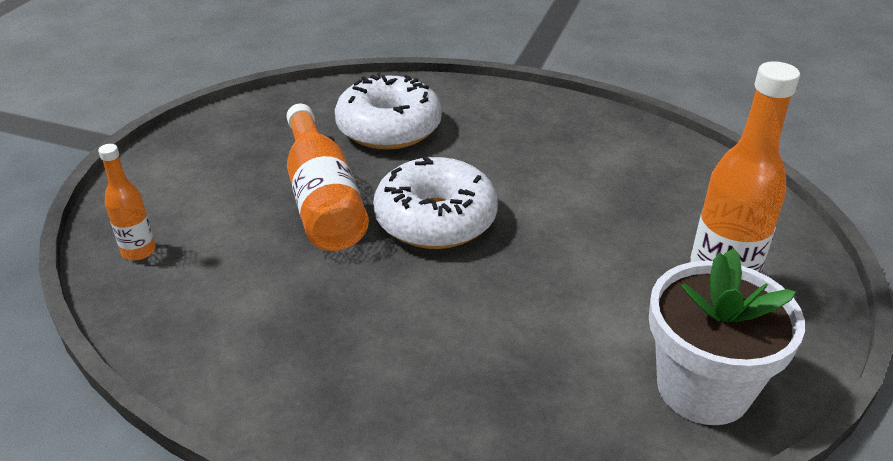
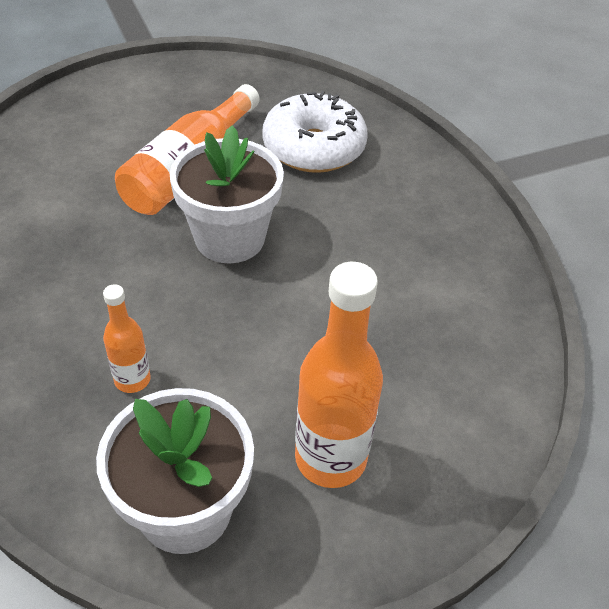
camera: 45 degrees right, 10 degrees up
orange bottle [98,144,156,260] -> orange bottle moved to [103,284,151,393]
white donut [373,156,498,249] -> white flower pot [170,126,284,263]

